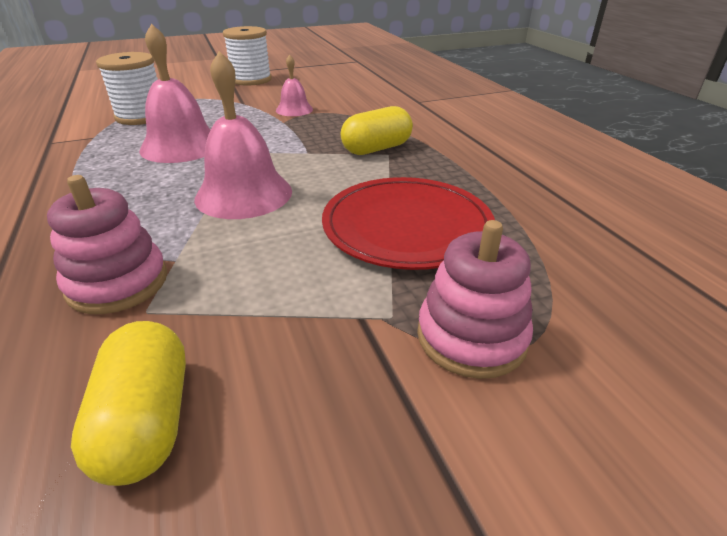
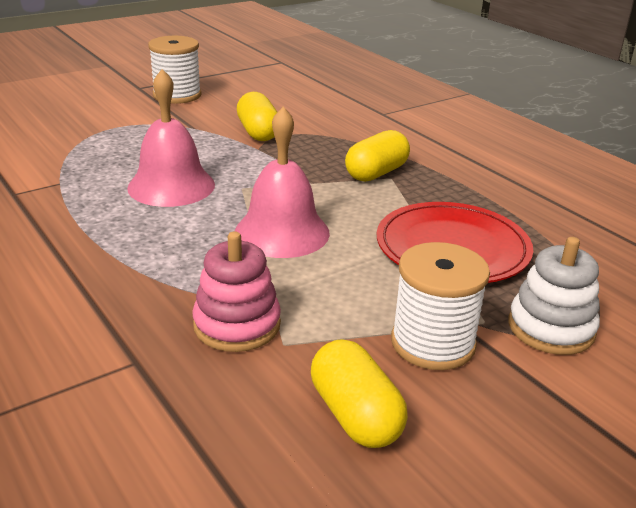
camera: 15 degrees left, 5 degrees down
white spool [96,52,158,125] -> white spool moved to [391,242,490,370]
pink bell [276,54,313,116] -> yellow capsule [237,92,277,141]
pink stacking toy [417,220,533,379] -> white stacking toy [509,237,600,355]

